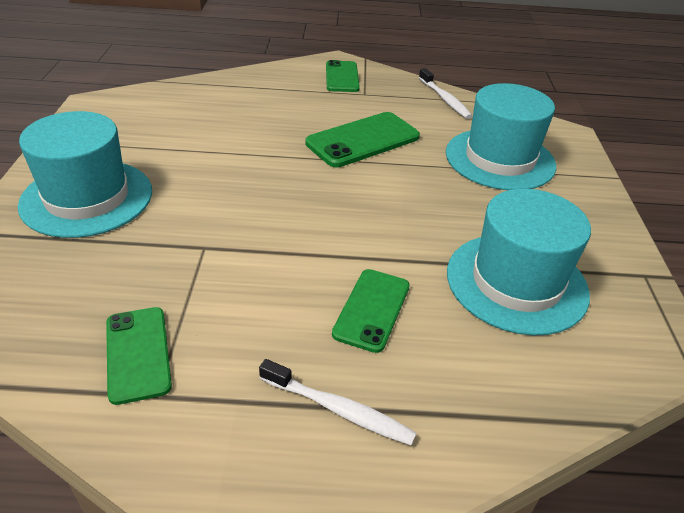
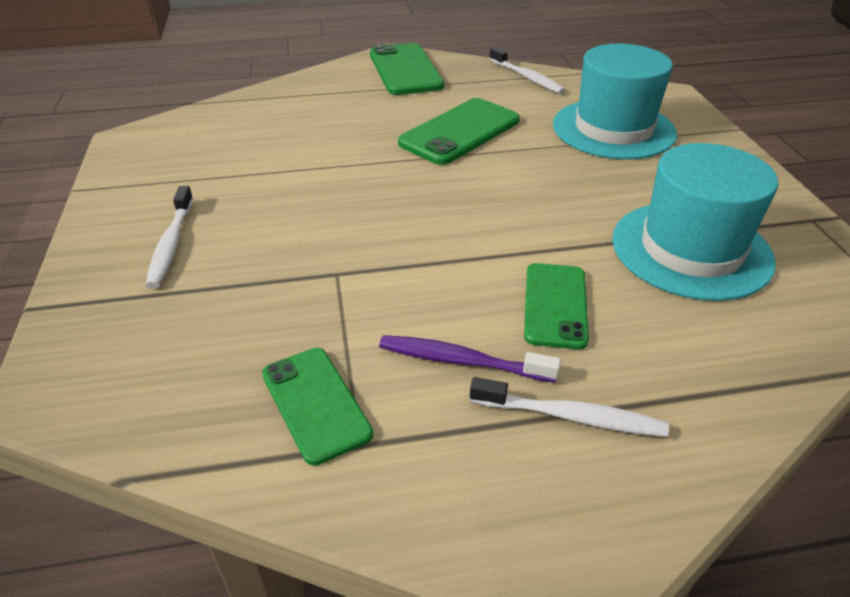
camera: 10 degrees left, 0 degrees up
turquoise hat [18,111,152,238] -> white toothbrush [145,186,193,288]
green phone [326,60,360,92] -> green phone [370,43,444,95], size x1.50
none -> purple toothbrush [379,335,561,383]

